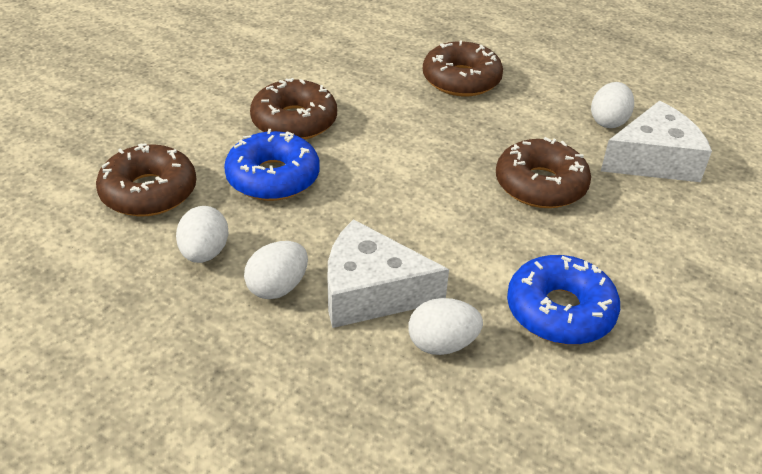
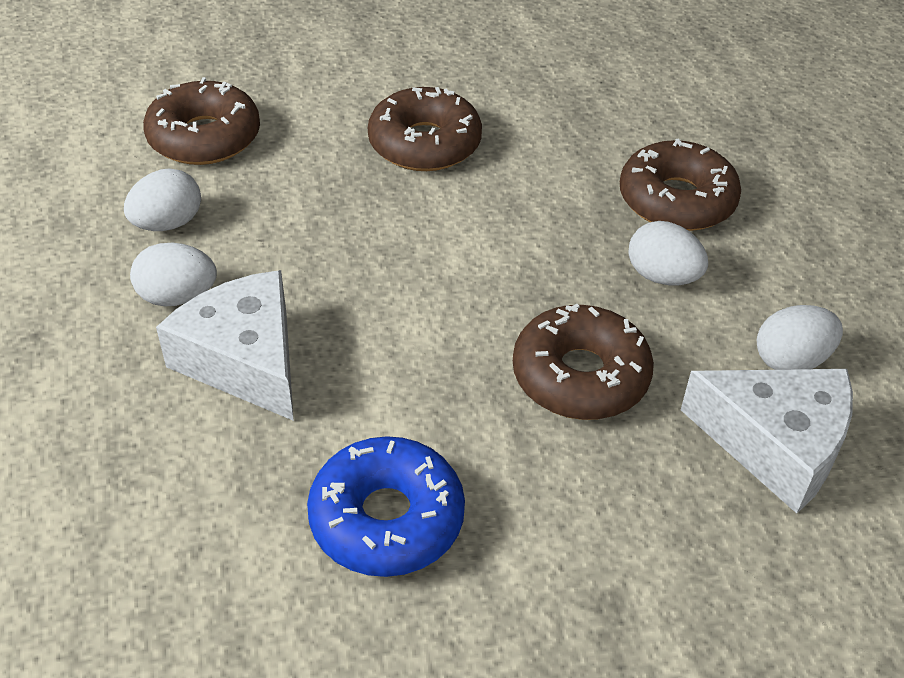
camera: 45 degrees right, 5 degrees up
blue donut [224,129,319,201] -> none
white egg [408,298,483,355] -> white egg moved to [629,221,708,285]

